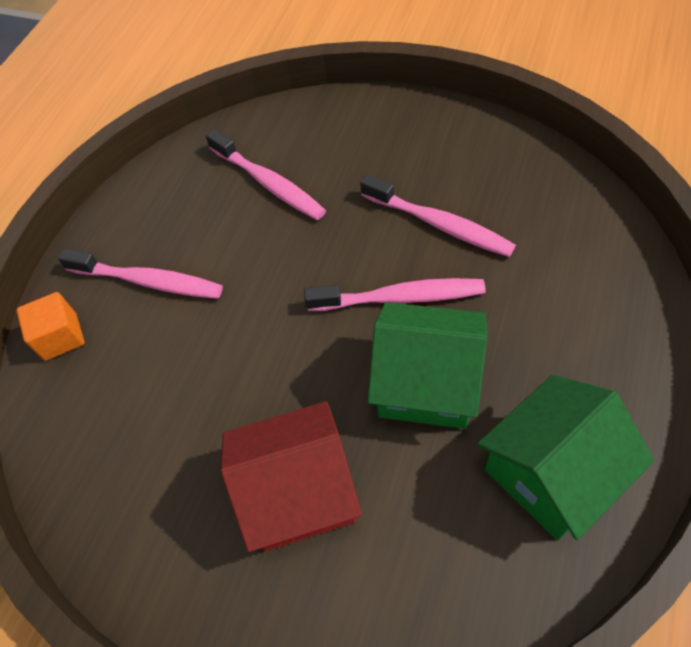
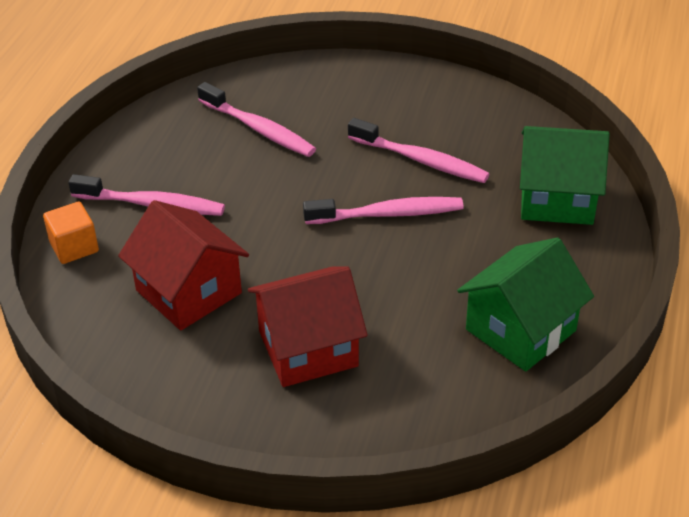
camera: 10 degrees left, 15 degrees down
green house [367,302,487,429] -> green house moved to [520,126,610,225]
none -> red house [118,200,249,330]

